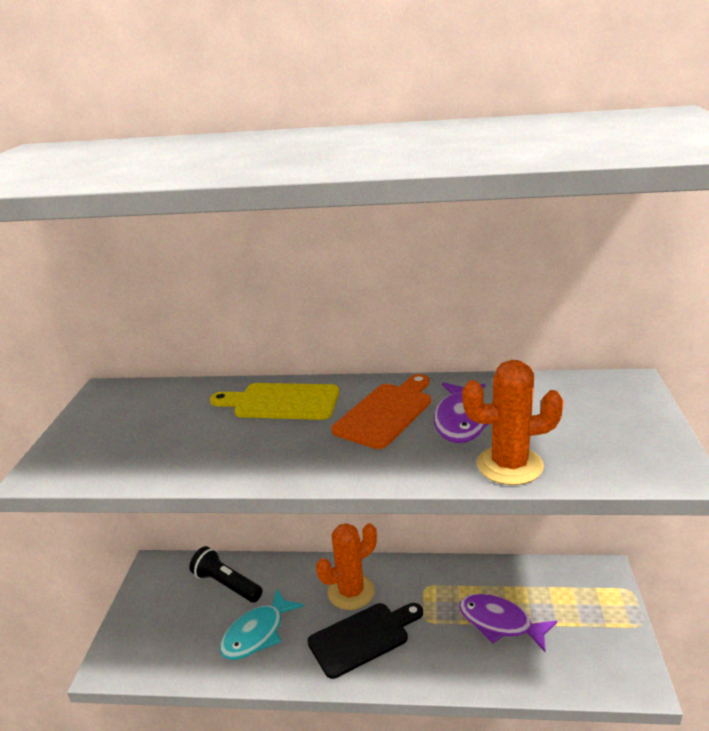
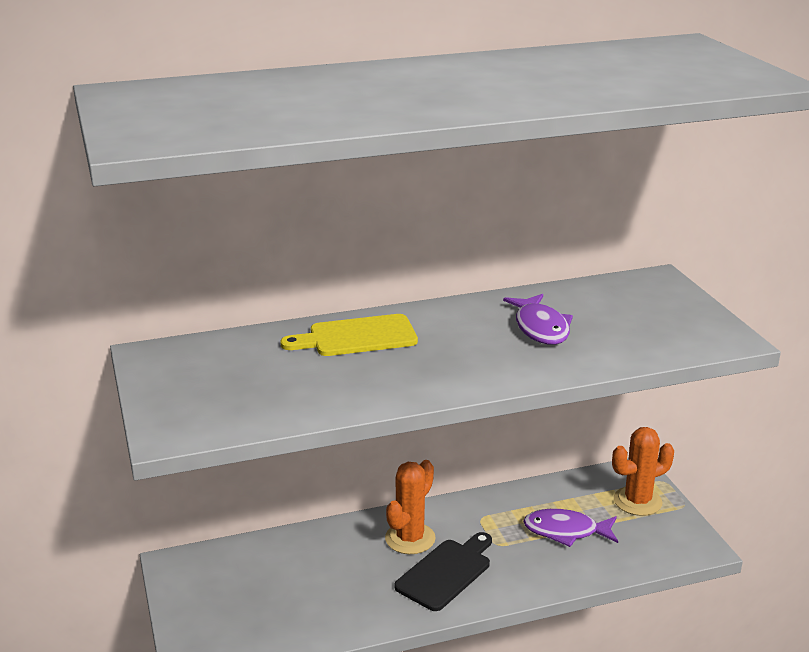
camera: 25 degrees left, 0 degrees up
black flashlight [189,546,263,602] -> none
turquoise fish [220,588,304,660] -> none
orange cutting board [331,374,431,449] -> none
orange cactus [462,360,564,485] -> orange cactus moved to [612,427,674,516]

